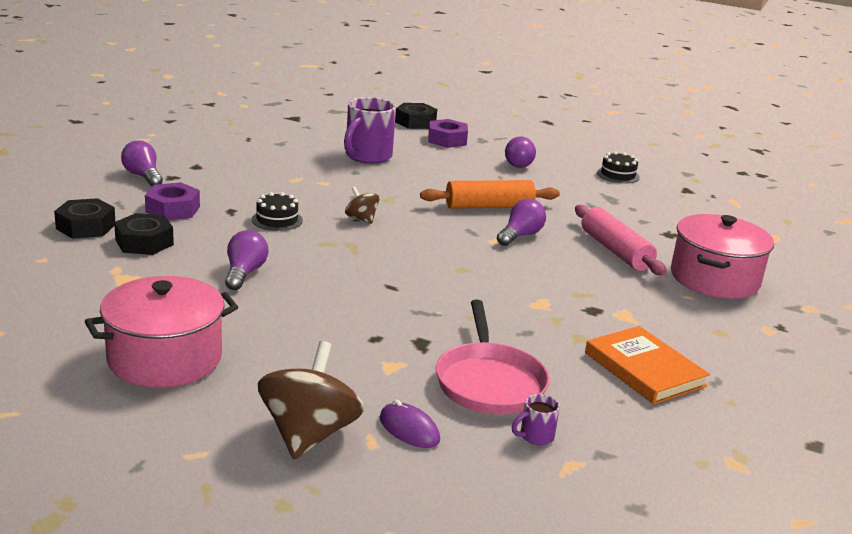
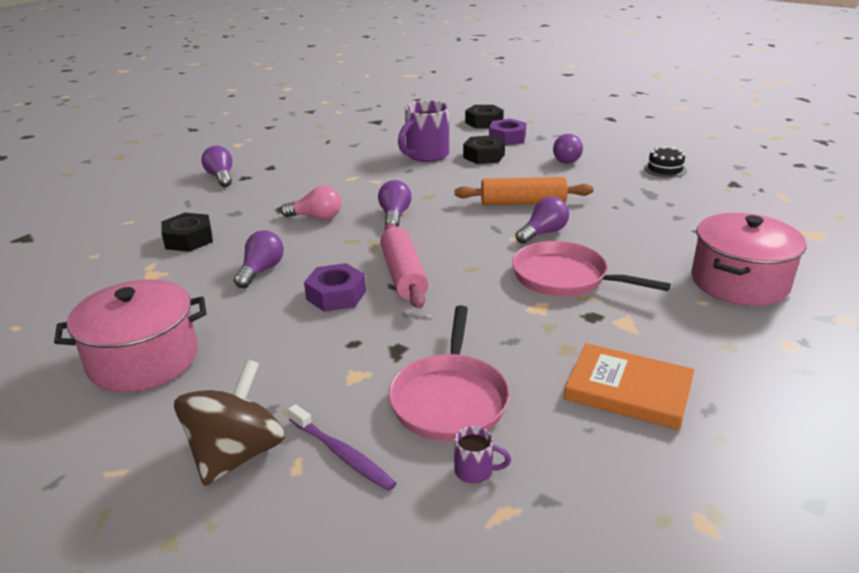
camera: 15 degrees right, 5 degrees up
black nut [54,198,115,239] -> black nut moved to [463,136,505,164]
purple nut [145,182,200,220] -> purple nut moved to [304,263,366,312]
black cake [252,192,303,231] -> pink light bulb [281,186,341,220]
brown spinning top [345,186,379,224] -> purple light bulb [378,180,411,227]
purple mouse [380,399,440,448] -> purple toothbrush [288,404,397,491]
purple mug [512,394,560,445] -> purple mug turned 150 degrees counterclockwise [454,426,511,484]
pink rolling pin [575,205,667,275] -> pink rolling pin moved to [380,223,429,308]
orange book [585,326,710,404] -> orange book turned 45 degrees counterclockwise [564,343,694,430]
none -> pink pan [512,241,671,297]

